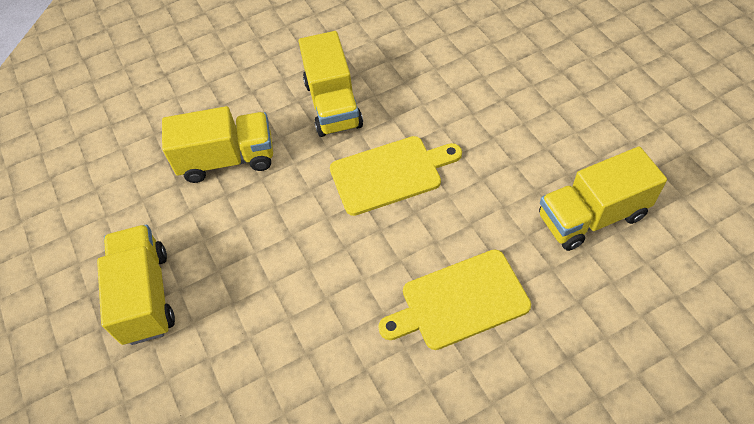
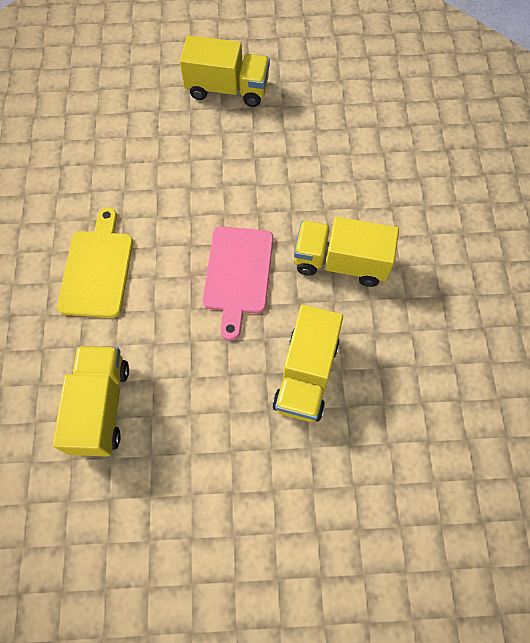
camera: 110 degrees right, 10 degrees up
yellow truck [162,106,273,183] -> yellow truck moved to [272,305,343,422]
yellow cutting board [330,136,462,216] -> pink cutting board [203,226,273,341]

